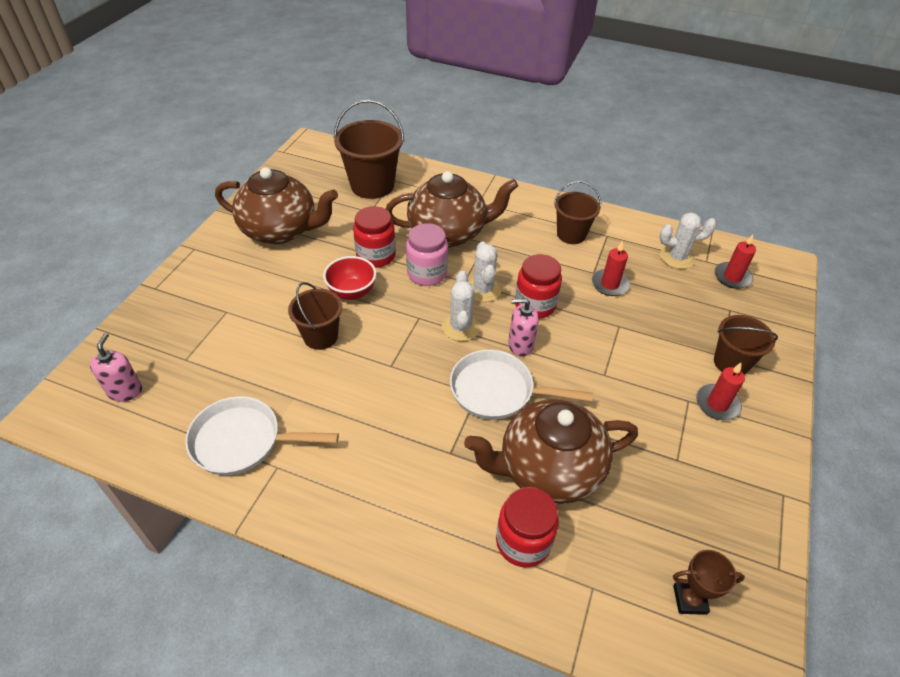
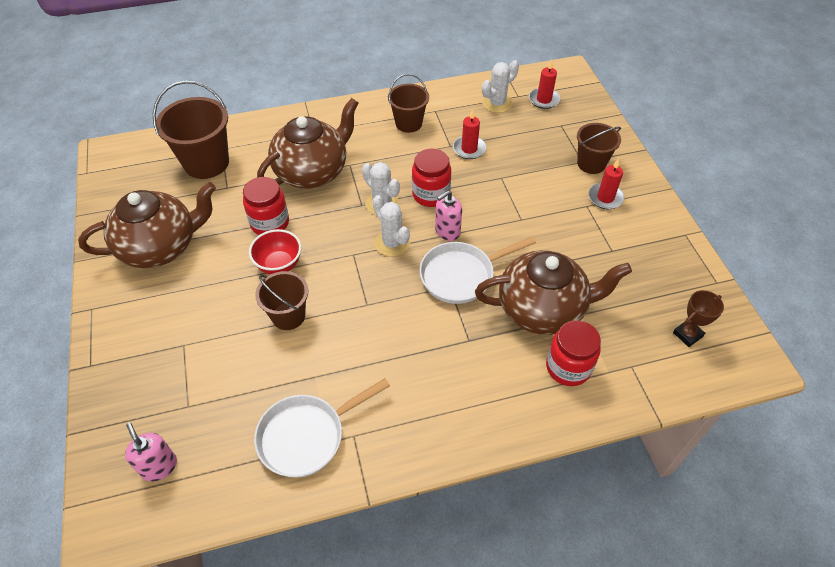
camera: 35 degrees left, 5 degrees up
pink jar [406,223,448,286] -> none
brown teapot [464,399,638,504] -> brown teapot turned 135 degrees counterclockwise [475,250,632,335]

